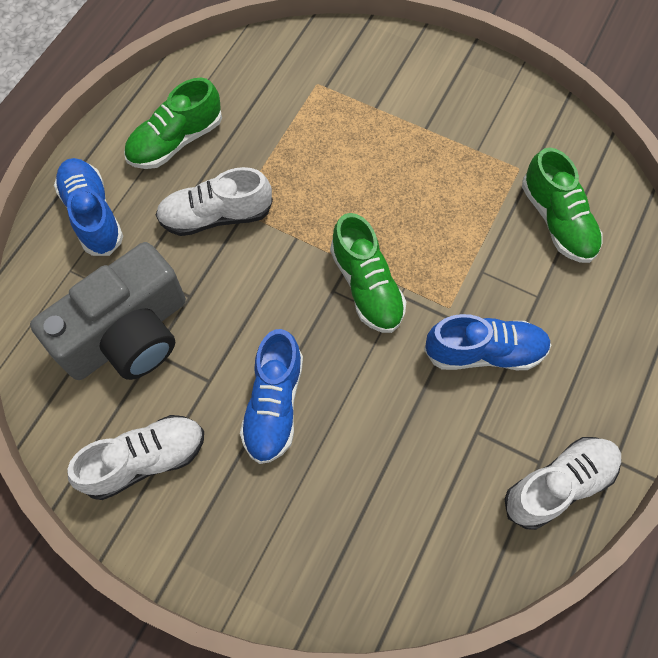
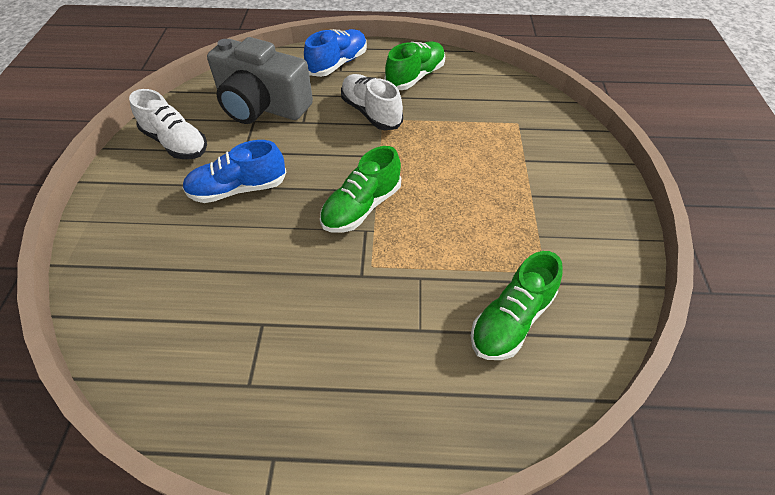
camera: 65 degrees right, 15 degrees down
green shoe [124,78,222,169] -> green shoe turned 105 degrees clockwise [384,42,445,90]
blue shoe [424,314,551,370] -> none
white shoe [504,437,622,530] -> none

